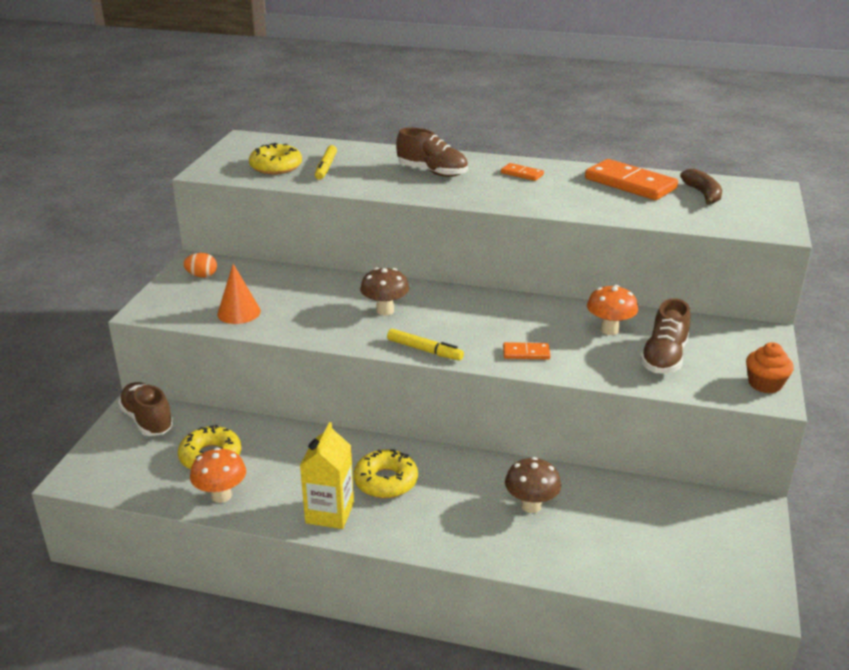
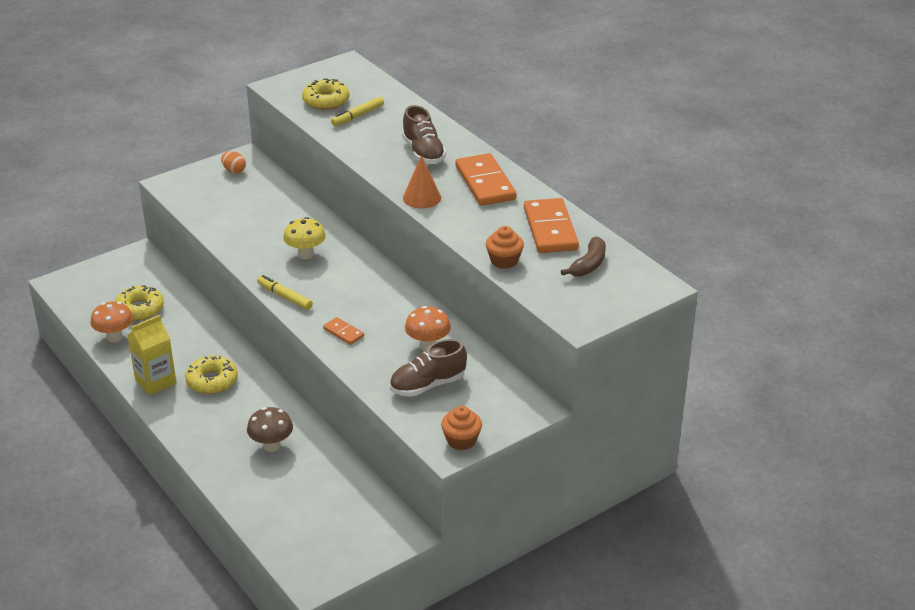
camera: 40 degrees right, 5 degrees up
brown shoe [118,382,174,436] -> none
orange cone [217,264,261,324] -> orange cone moved to [403,155,441,208]
brown mushroom [360,268,409,315] -> yellow mushroom [283,217,326,259]
yellow marker [387,329,464,361] -> yellow marker turned 150 degrees clockwise [257,275,313,310]
orange domino [501,163,544,181] -> orange domino [455,153,517,206], size x2.08
none -> orange cupcake [486,226,524,269]

